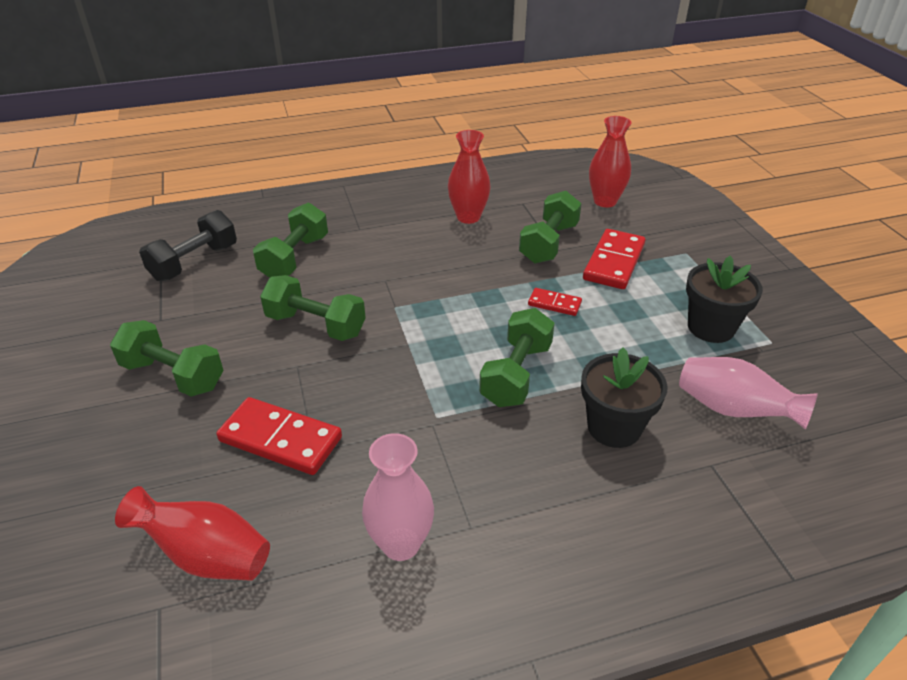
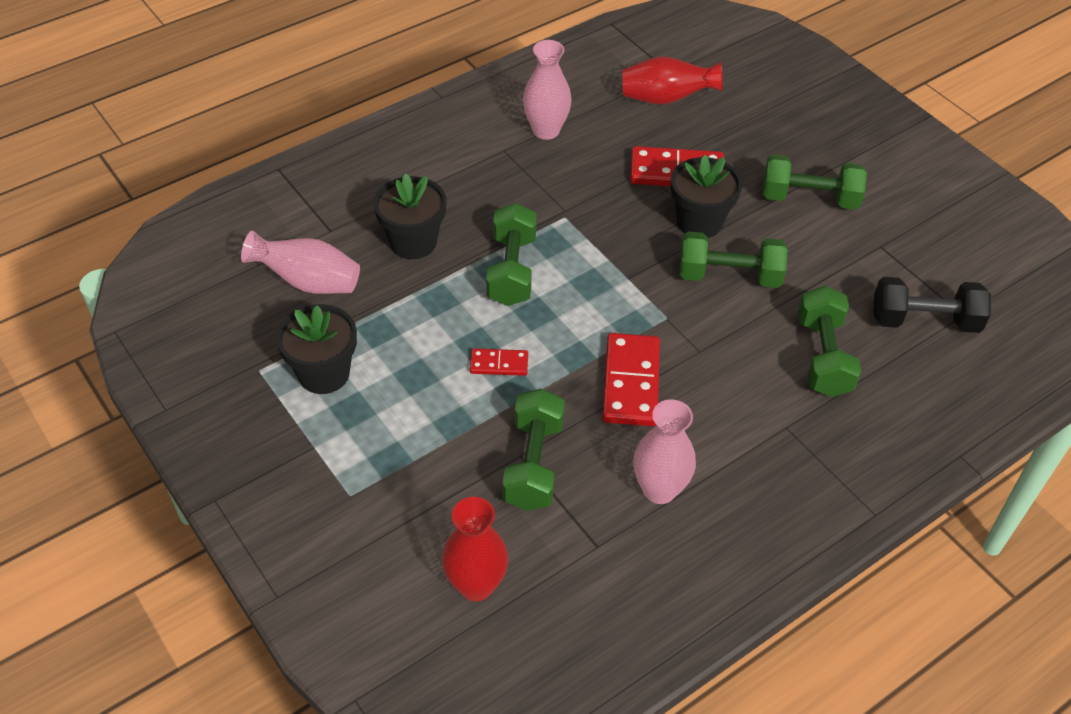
camera: 160 degrees right, 10 degrees up
black dumbbell [139,210,237,281] -> black dumbbell turned 75 degrees clockwise [873,277,991,333]
red vase [448,130,491,224] -> pink vase [634,399,696,504]
red domino [583,229,645,289] -> red domino moved to [602,333,660,426]
none -> black flower pot [671,154,742,238]

